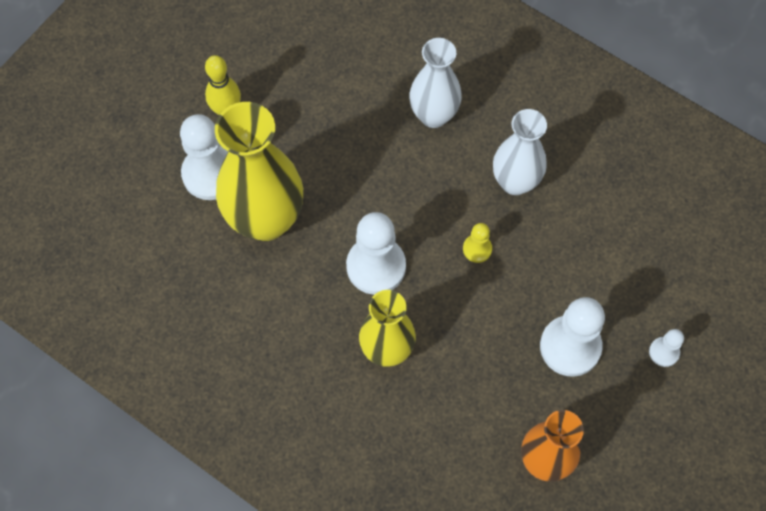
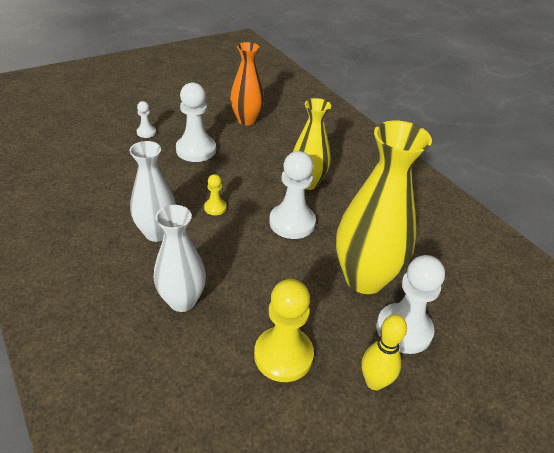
camera: 160 degrees left, 25 degrees down
none -> yellow pawn [254,279,314,382]

